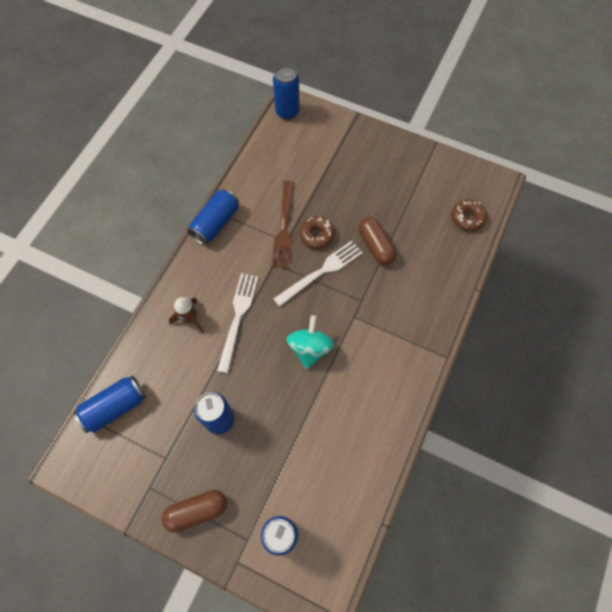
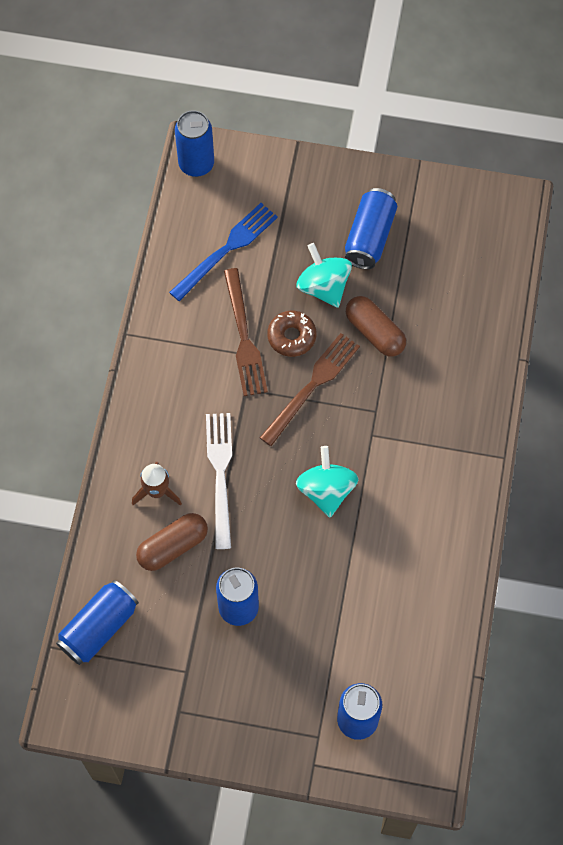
camera: 15 degrees left, 0 degrees up
brown capsule [162,490,227,533] -> brown capsule moved to [136,513,208,571]
blue can [187,189,239,245] -> blue can moved to [345,188,397,269]
white fork [274,241,363,307] -> brown fork [260,333,360,446]
brown donut [452,199,487,231] -> none
none -> blue fork [169,203,278,301]
none -> turquoise spinning top [296,243,352,308]

